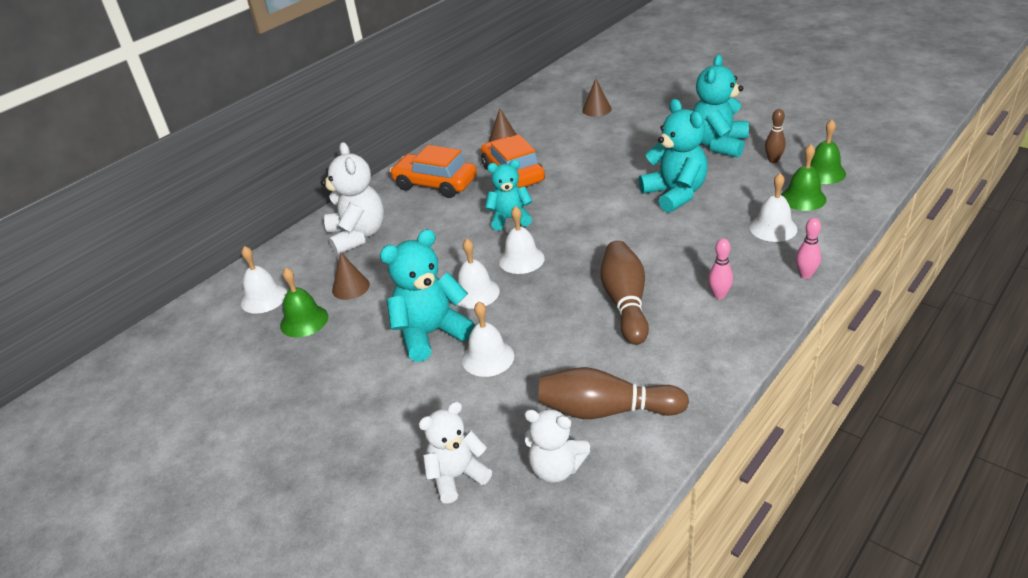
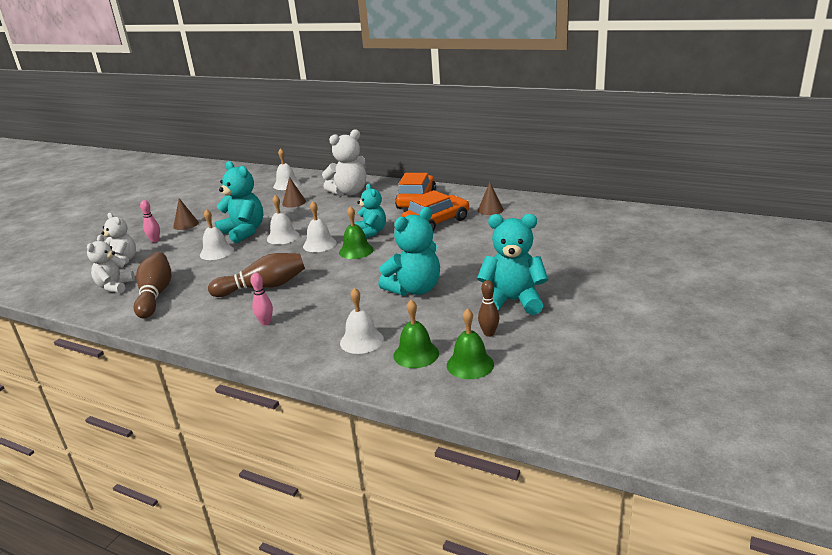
camera: 75 degrees right, 10 degrees down
green bell [280,268,328,337] -> green bell moved to [339,206,374,259]
brown cone [582,78,612,117] -> brown cone moved to [173,198,199,230]
pink bowling pin [796,218,821,279] -> pink bowling pin moved to [140,200,160,243]

